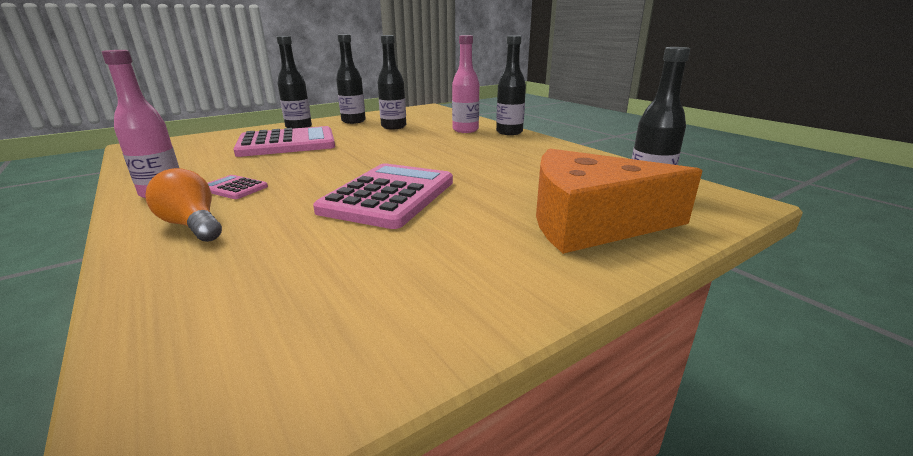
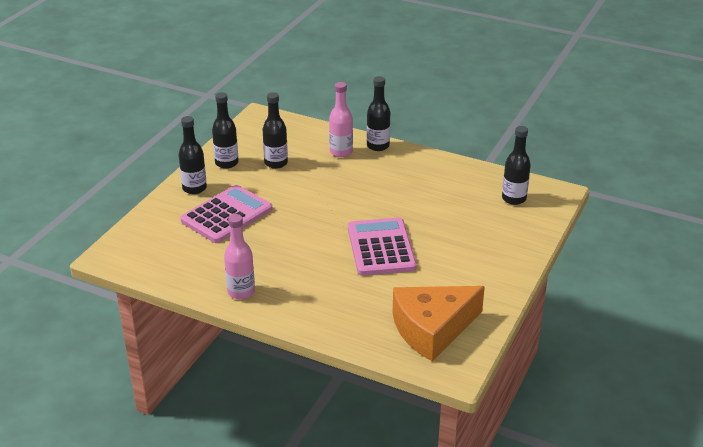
camera: 30 degrees left, 10 degrees up
orange light bulb [145,168,222,242] -> none
pink calculator [207,175,268,199] -> none
orange cheese [536,148,703,254] -> orange cheese moved to [392,286,485,361]

